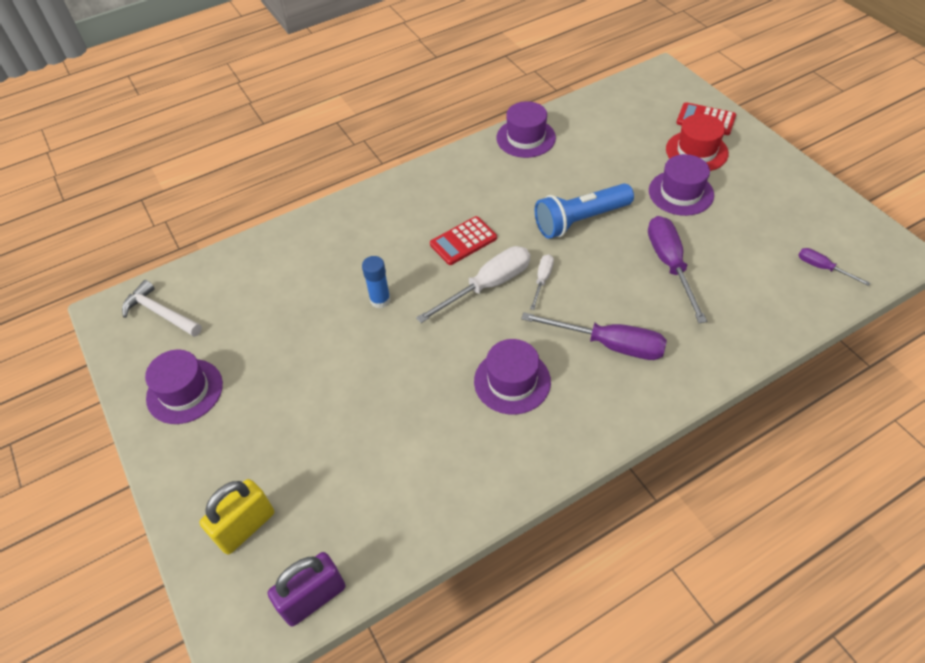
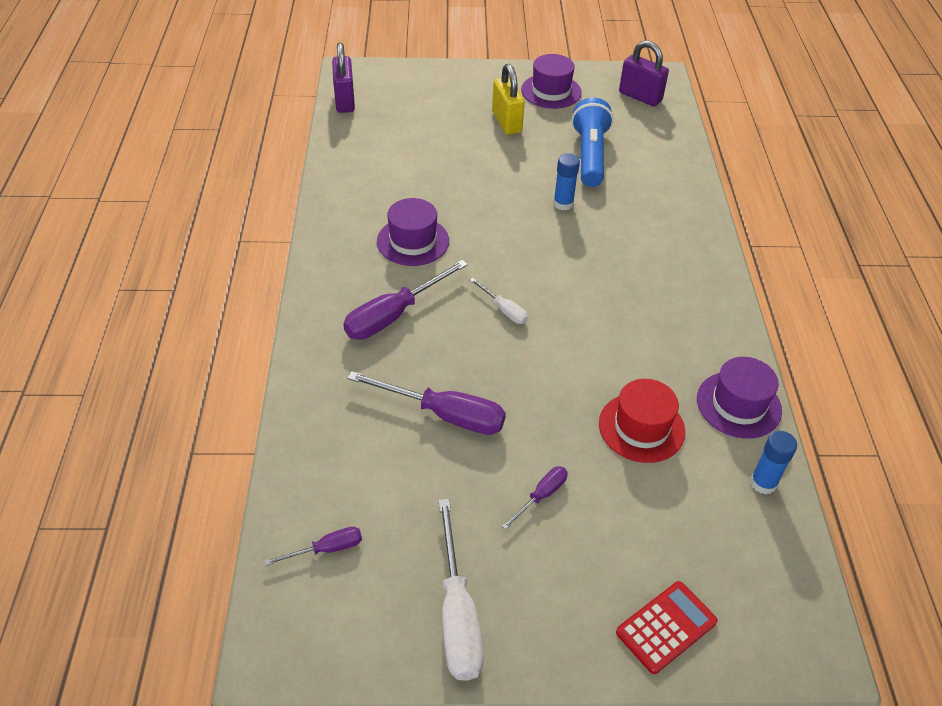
camera: 115 degrees right, 5 degrees down
white hammer [122,280,202,337] -> purple padlock [619,40,669,106]
yellow padlock [200,479,274,555] -> yellow padlock moved to [492,64,525,135]
white screwdriver [416,246,530,323] -> white screwdriver moved to [439,499,484,681]
red calculator [430,216,497,265] -> none
blue flashlight [535,183,634,239] -> blue flashlight moved to [571,98,613,187]
purple hat [649,154,714,216] -> purple screwdriver [501,466,568,530]
red hat [666,114,729,171] -> red hat moved to [599,379,685,463]
none -> blue glue stick [750,431,797,495]

